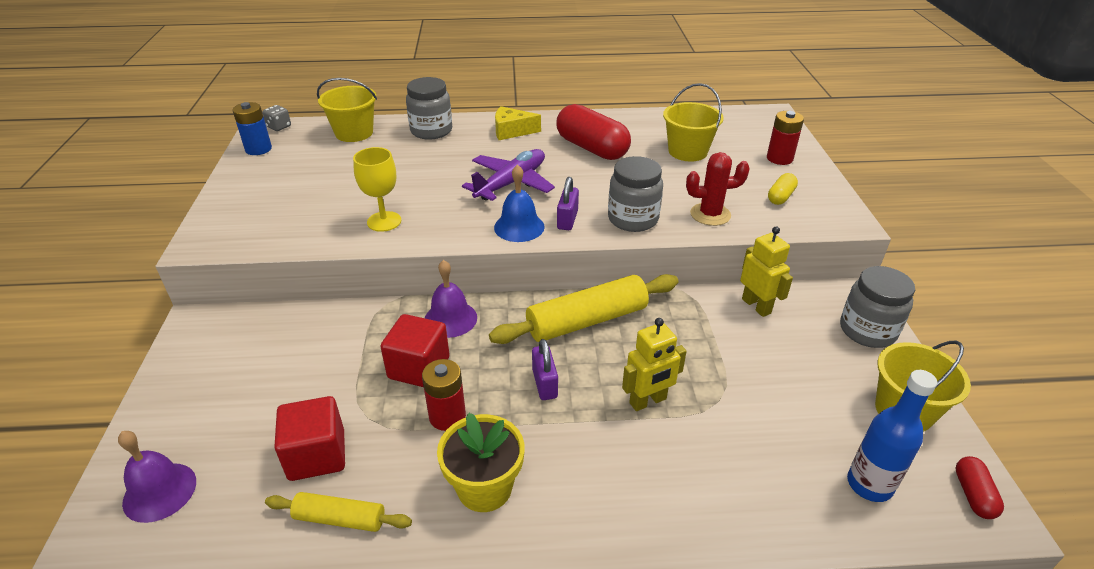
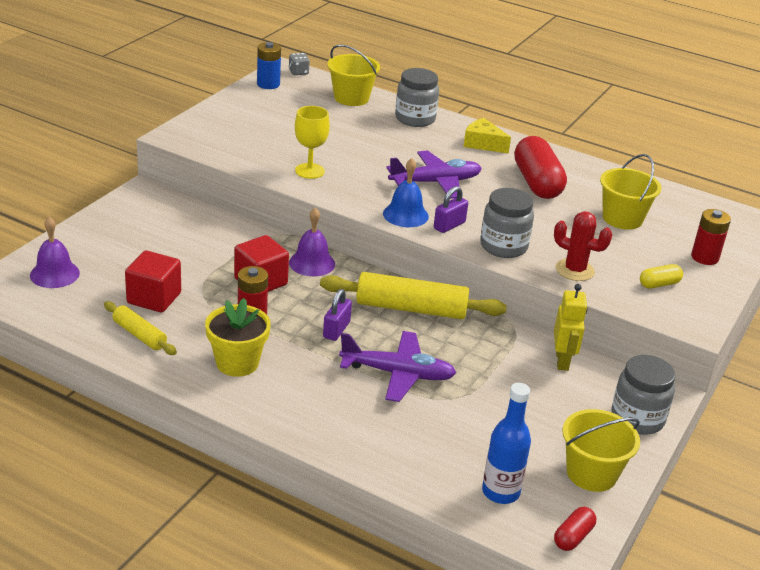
camera: 30 degrees right, 5 degrees down
yellow robot [622,318,687,411] -> purple plane [339,331,456,402]

